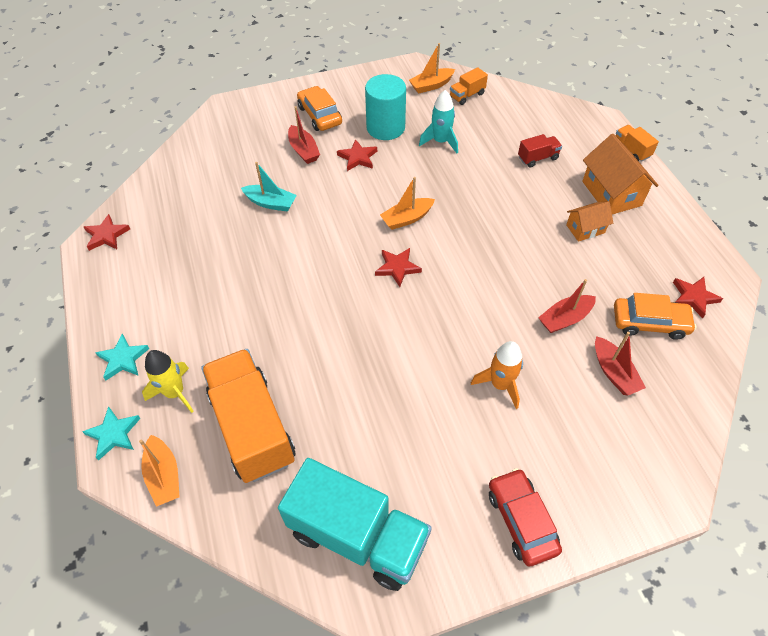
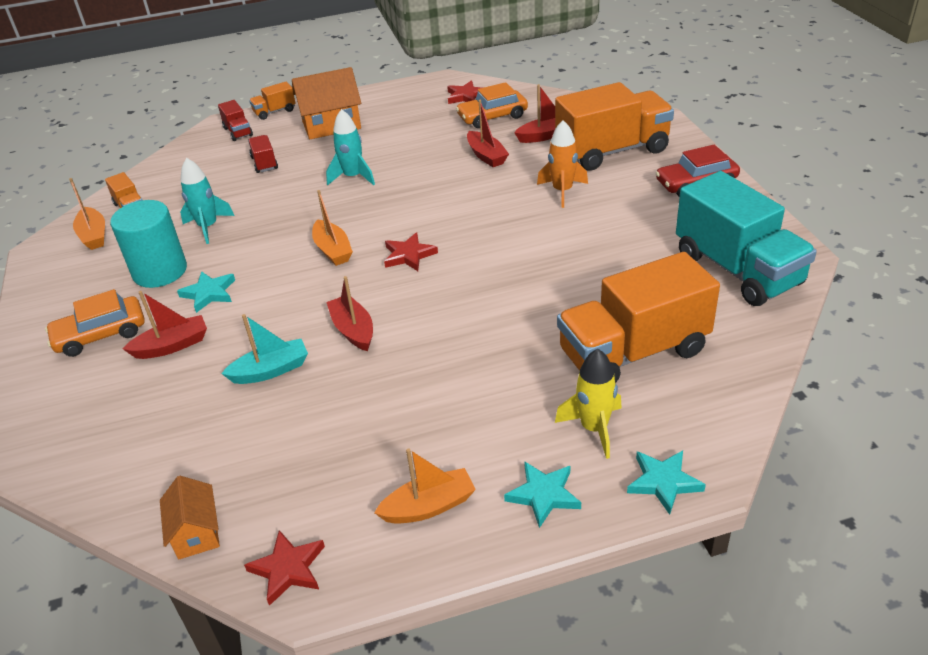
camera: 85 degrees left, 15 degrees down
orange boat [139,435,180,507] -> orange boat moved to [374,448,476,524]
turquoise boat [241,162,297,212] -> turquoise boat turned 45 degrees clockwise [221,314,308,384]
turquoise truck [278,458,432,591] -> turquoise truck turned 120 degrees clockwise [676,171,817,306]
red star [337,139,377,171] -> turquoise star [177,271,235,313]
orange house [566,201,613,242] -> orange house moved to [160,476,220,559]
orange car [614,293,696,340] -> orange car turned 120 degrees counterclockwise [456,82,528,128]
none -> red truck [218,100,253,141]
none -> turquoise rocket [326,109,375,186]
none -> red boat [326,276,373,351]
none -> orange truck [555,82,674,171]

